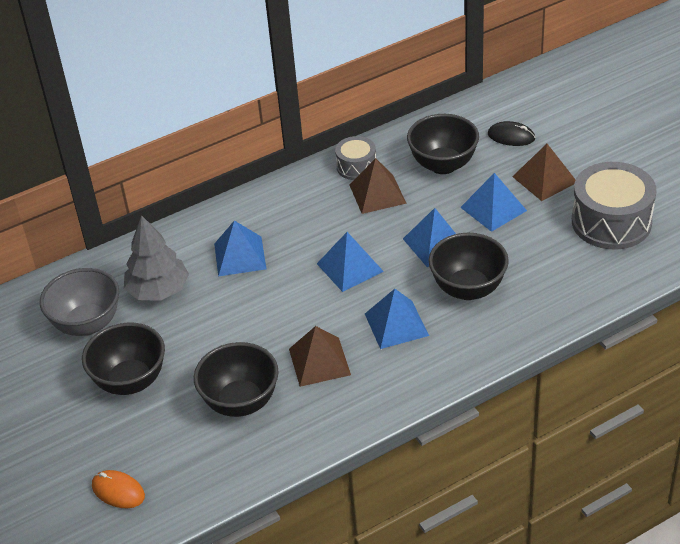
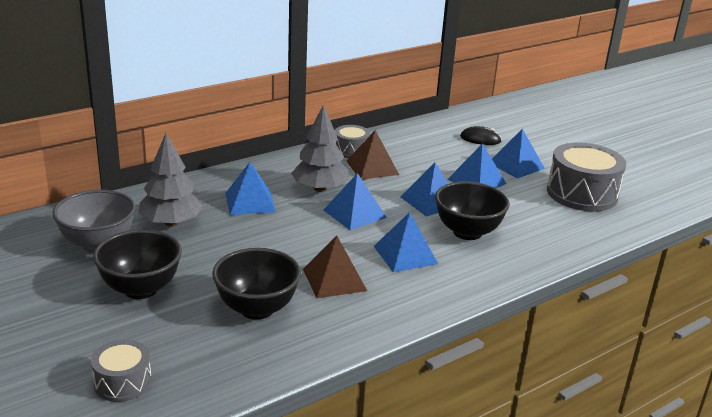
camera: 10 degrees left, 15 degrees down
orange mouse [92,470,145,508] -> grey drum [91,340,152,402]
black bowl [407,114,479,174] -> none
brown pyramid [512,144,576,201] -> blue pyramid [492,129,545,179]
none -> grey tree [291,105,349,192]

